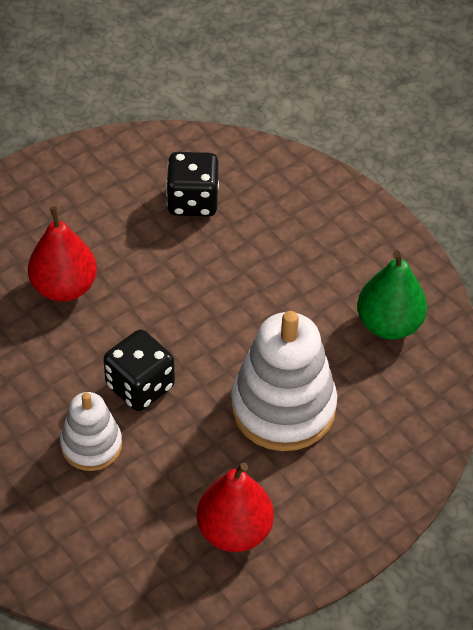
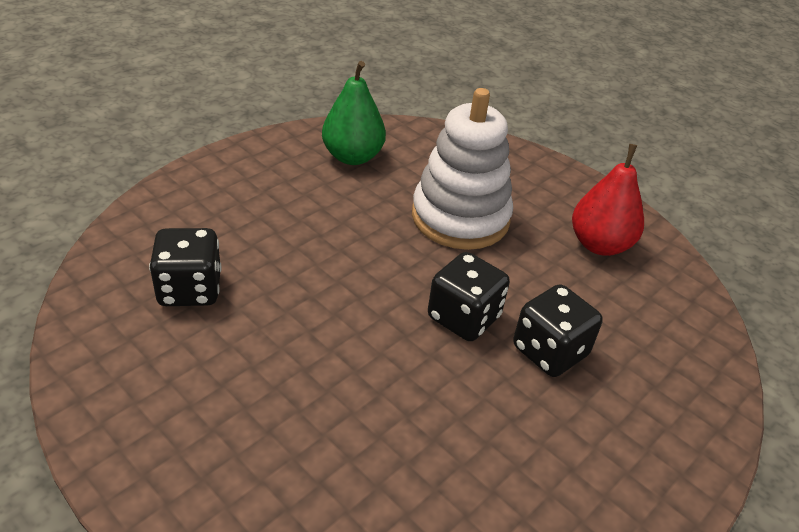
camera: 100 degrees left, 10 degrees down
red pear [28,206,97,302] -> none
white stacking toy [60,392,122,471] -> black dice [513,284,603,377]

